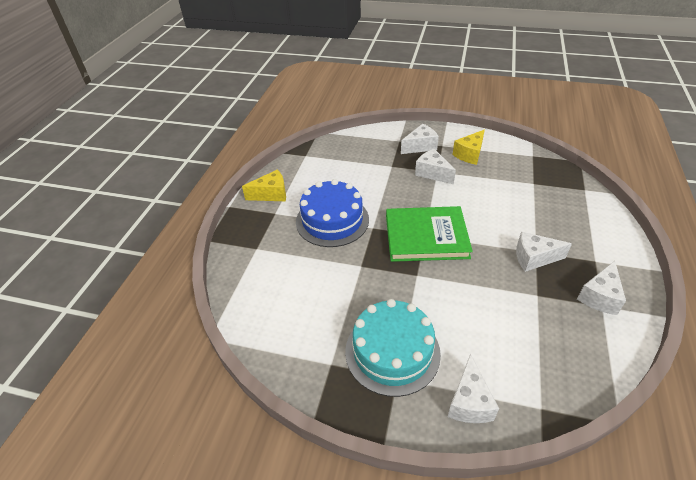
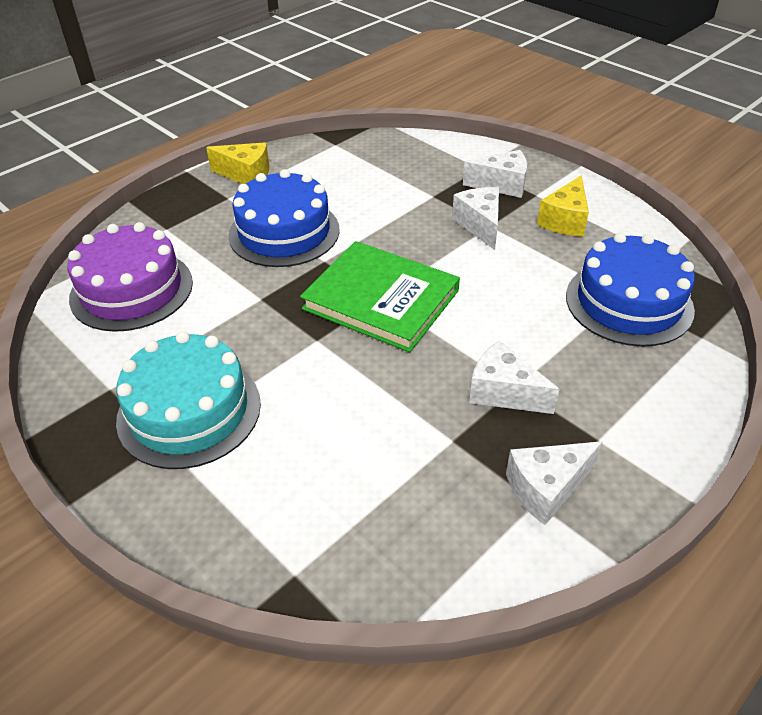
camera: 30 degrees right, 0 degrees up
white cheese [448,354,499,423] -> none
yellow cheese [452,130,485,165] -> yellow cheese turned 45 degrees counterclockwise [537,175,589,237]
none -> purple cake [67,222,193,332]
none -> blue cake [566,233,695,347]

